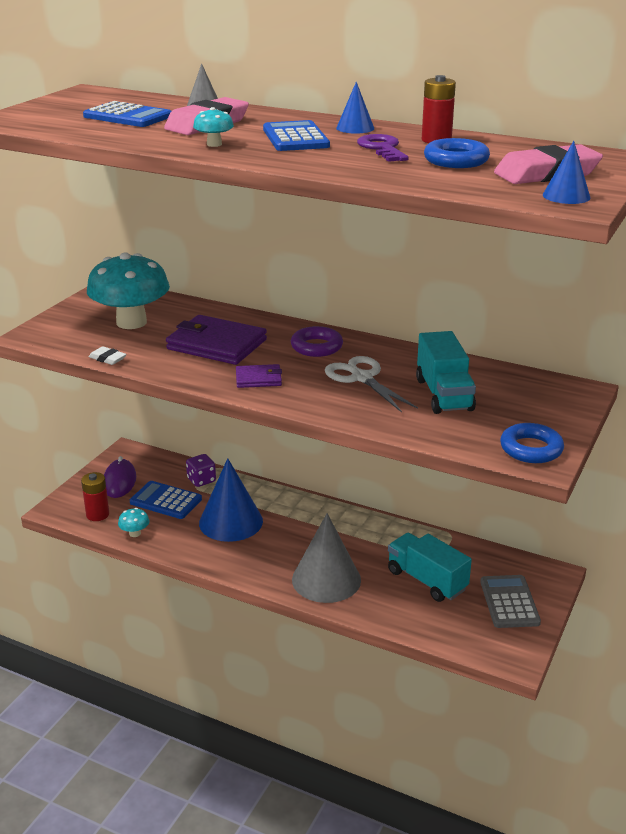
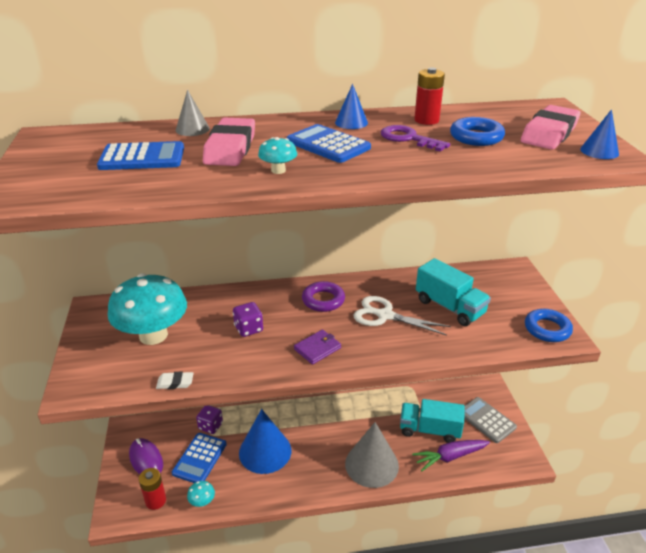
camera: 35 degrees left, 5 degrees up
blue calculator [130,481,202,519] -> blue calculator turned 60 degrees counterclockwise [172,433,227,483]
purple wallet [166,315,267,365] -> purple dice [233,302,263,337]
none -> purple carrot [412,440,490,471]

